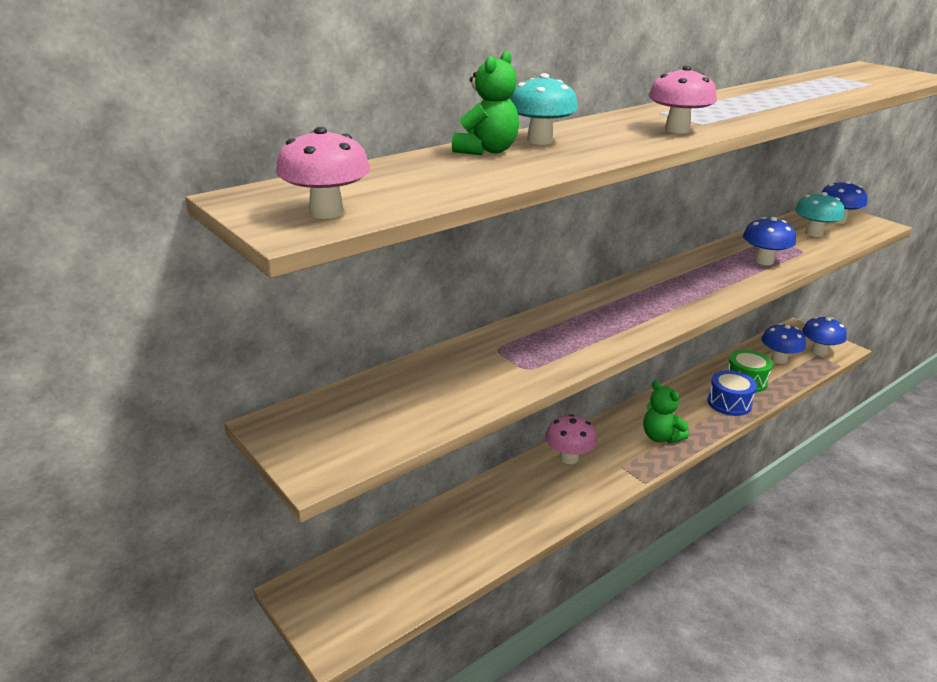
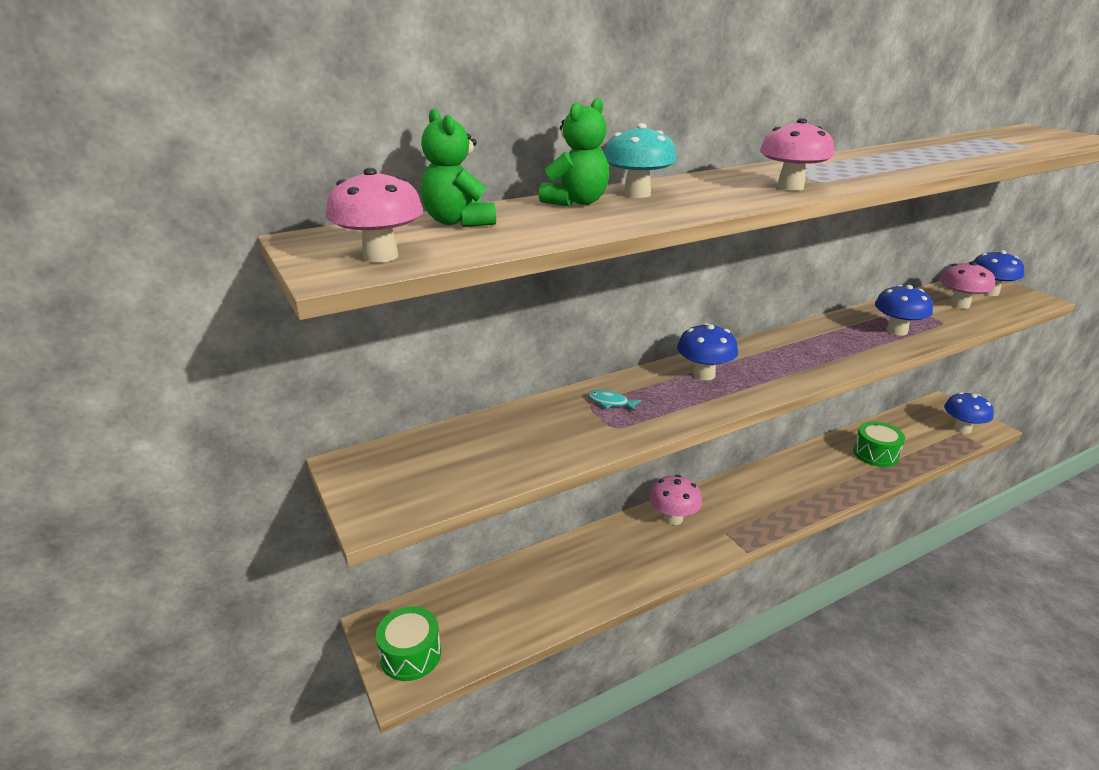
camera: 10 degrees right, 0 degrees up
green teddy bear [643,380,689,443] -> green teddy bear moved to [421,109,496,227]
blue drum [707,370,757,416] -> none
blue mushroom [762,323,806,364] -> blue mushroom moved to [677,323,738,380]
turquoise mushroom [795,192,845,237] -> pink mushroom [940,261,995,309]
none -> green drum [376,606,441,681]
none -> turquoise fish [588,390,641,411]

